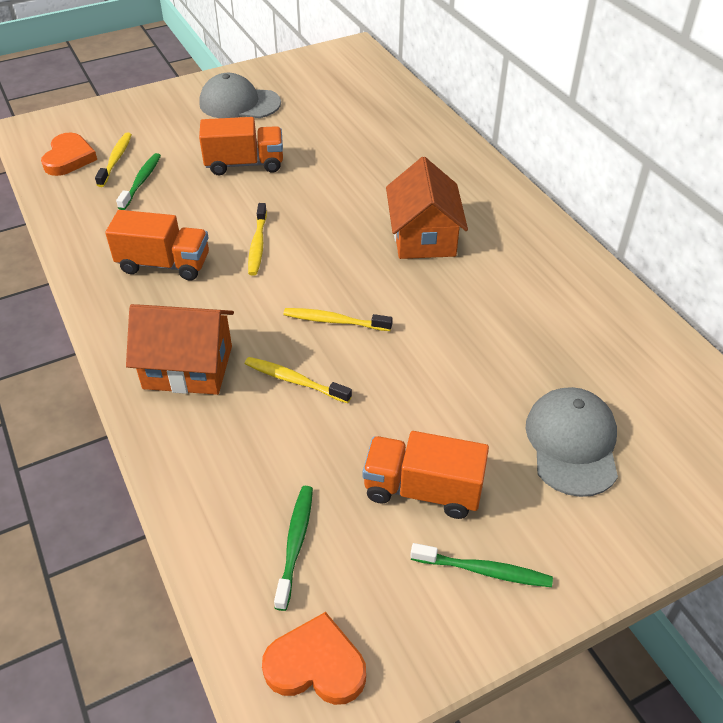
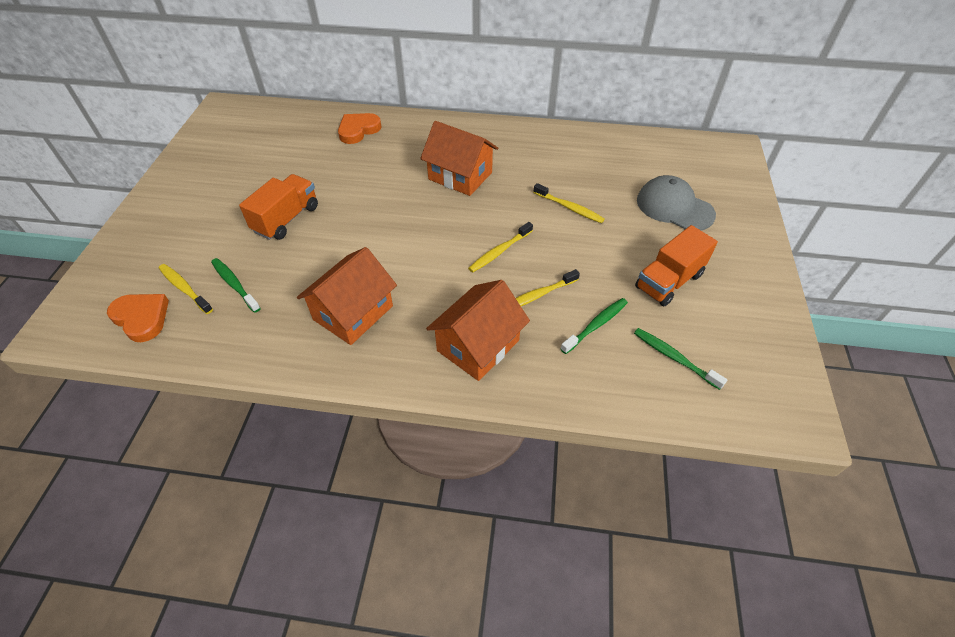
camera: 55 degrees left, 5 degrees up
orange truck [105,210,209,280] -> orange house [297,247,397,345]
grey cap [199,73,281,118] -> none
yellow toothbrush [248,203,267,276] -> yellow toothbrush moved to [533,183,605,223]
orange heart [262,612,366,705] -> orange heart moved to [338,113,381,144]
green toothbrush [410,543,553,587] -> green toothbrush moved to [561,298,628,354]

